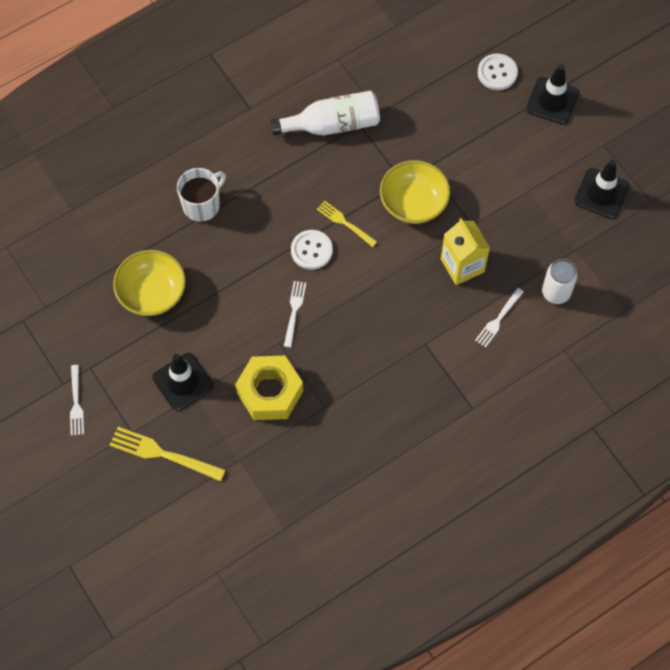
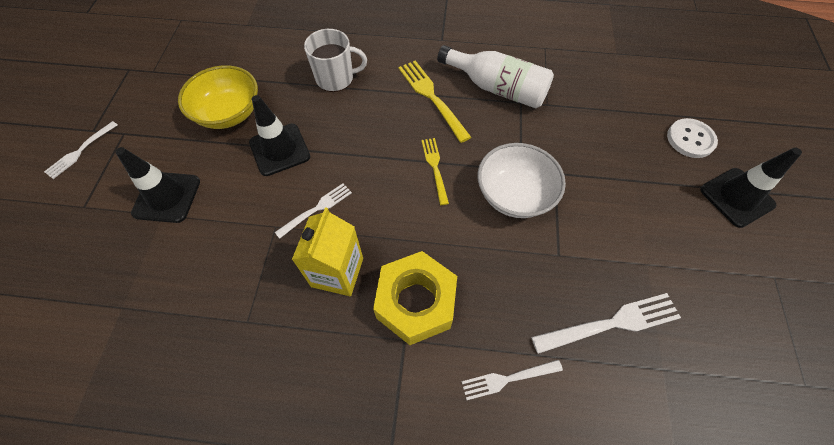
camera: 40 degrees right, 5 degrees down
yellow fork [110,427,225,481] -> yellow fork moved to [398,61,471,143]
yellow nut [235,356,303,420] -> yellow nut moved to [373,251,457,345]
white button [291,230,333,270] -> none
yellow bowl [380,160,450,224] -> white bowl [478,143,566,218]
yellow carton [441,218,490,285] -> yellow carton moved to [292,207,363,296]
white can [542,259,578,304] -> none
black traffic cone [574,160,630,219] -> black traffic cone moved to [249,95,310,176]
none -> white fork [531,293,681,354]

